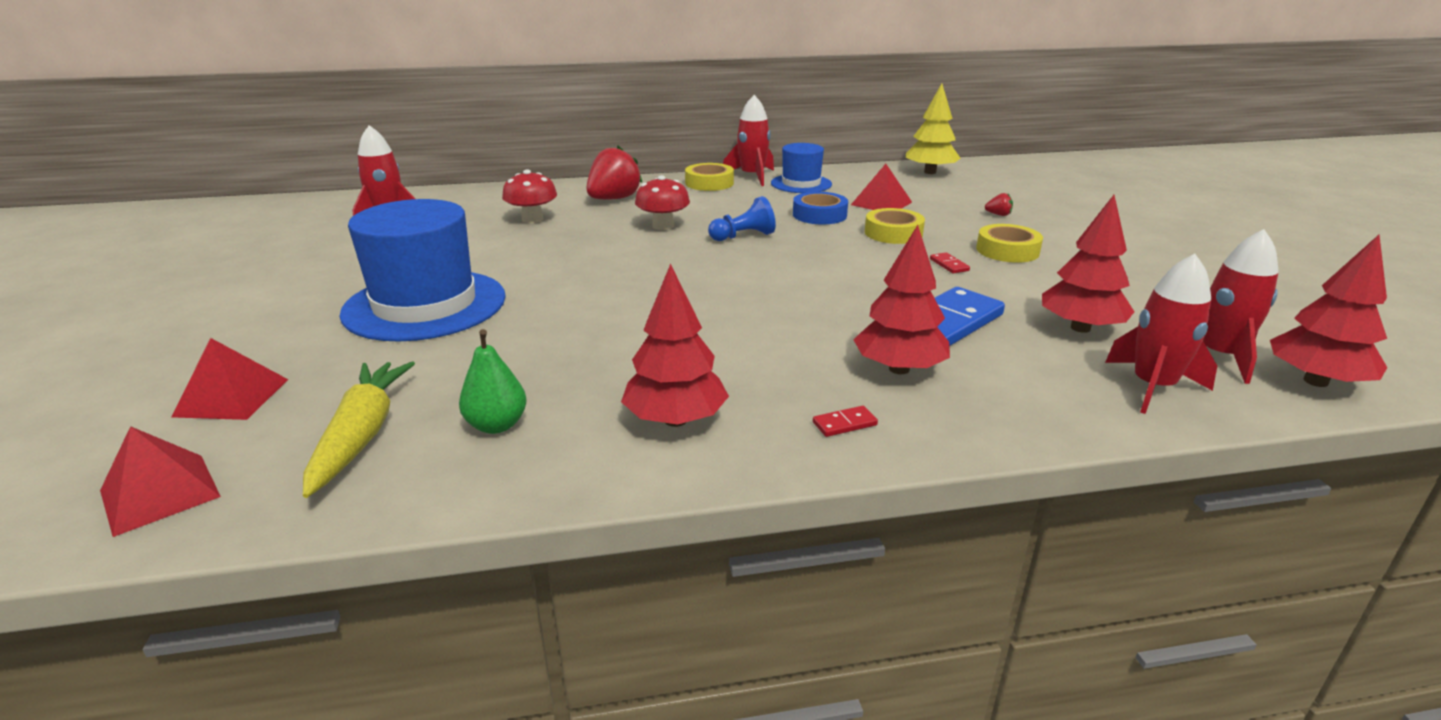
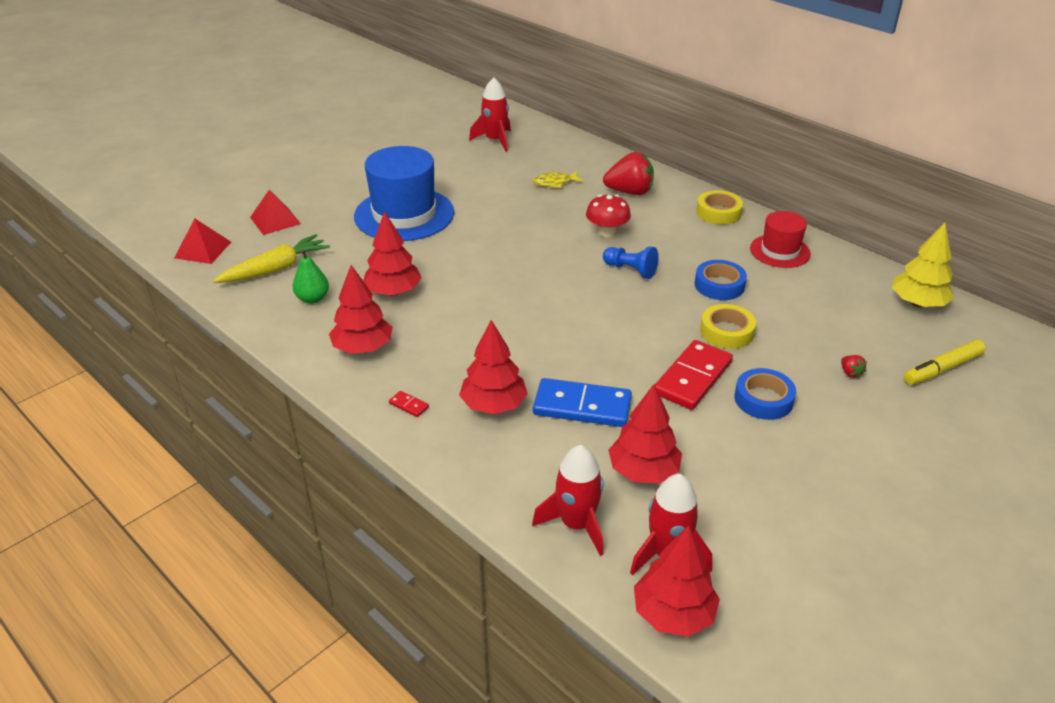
camera: 55 degrees right, 10 degrees up
red mushroom [502,170,557,223] -> yellow fish [533,171,583,188]
red rocket [723,95,774,186] -> none
blue hat [771,143,832,193] -> red hat [750,211,811,268]
red pyramid [851,164,912,210] -> none
red domino [930,252,970,274] -> red domino [655,340,733,410], size x2.48
yellow tape [976,224,1043,263] -> blue tape [735,368,796,420]
none -> red tree [363,211,422,296]
none -> yellow marker [904,340,986,385]

